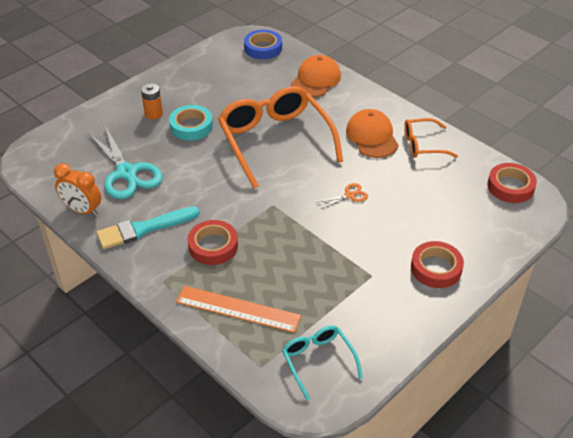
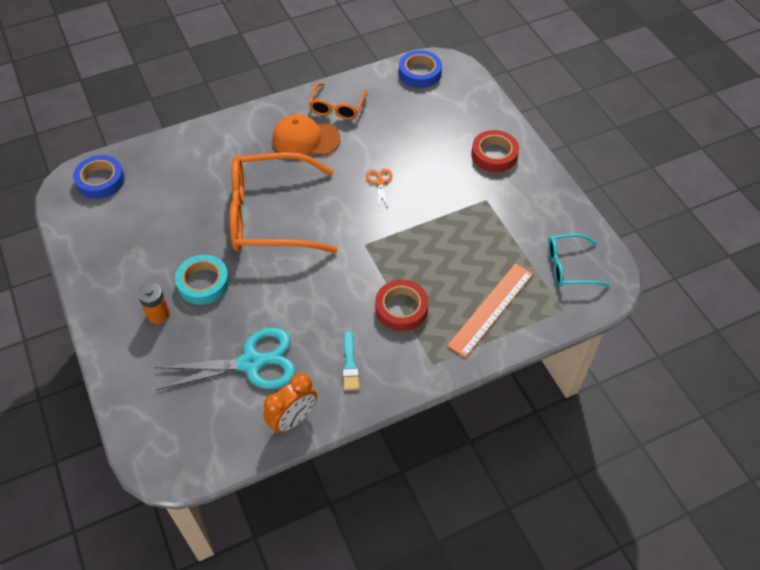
camera: 70 degrees left, 10 degrees up
turquoise brush [97,206,200,249] -> turquoise brush [342,331,360,391], size x0.57
orange cap [291,55,341,97] -> none
red tape [487,163,537,203] -> blue tape [399,50,442,88]

